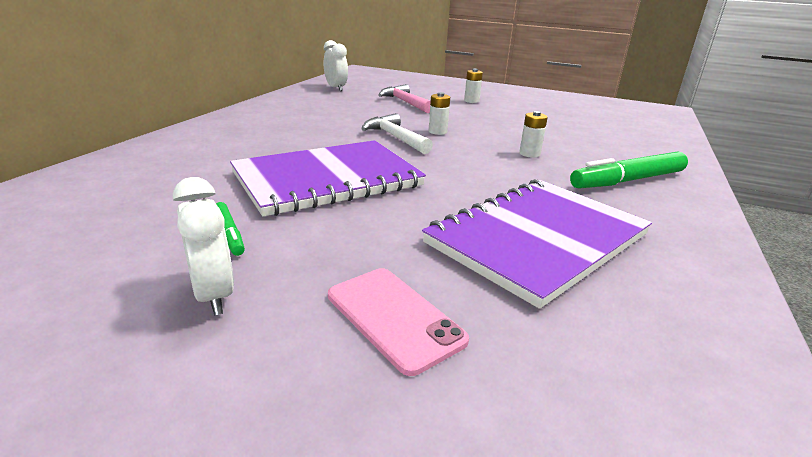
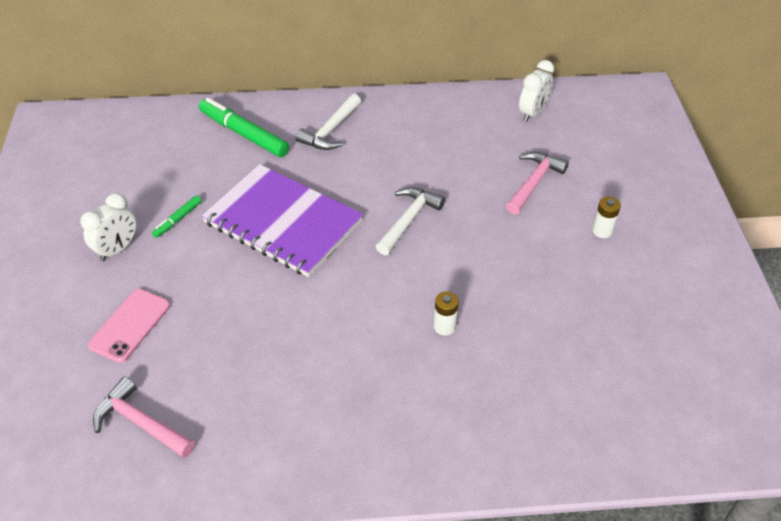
camera: 65 degrees right, 20 degrees up
purple notebook [422,179,652,309] -> none
white battery [429,92,450,135] -> none
green marker [570,151,688,189] -> green marker moved to [199,98,289,157]
none -> pink hammer [93,377,195,458]
none -> white hammer [295,94,361,150]

